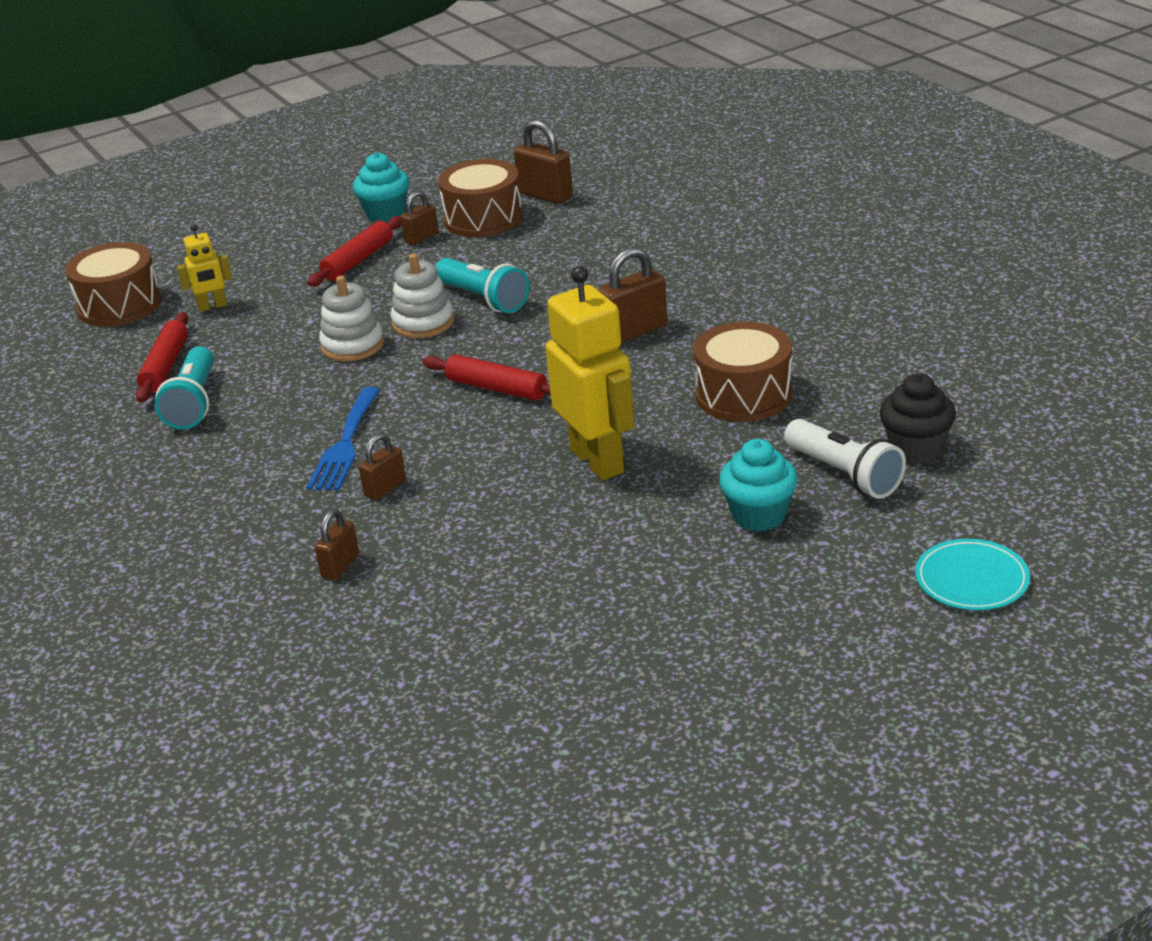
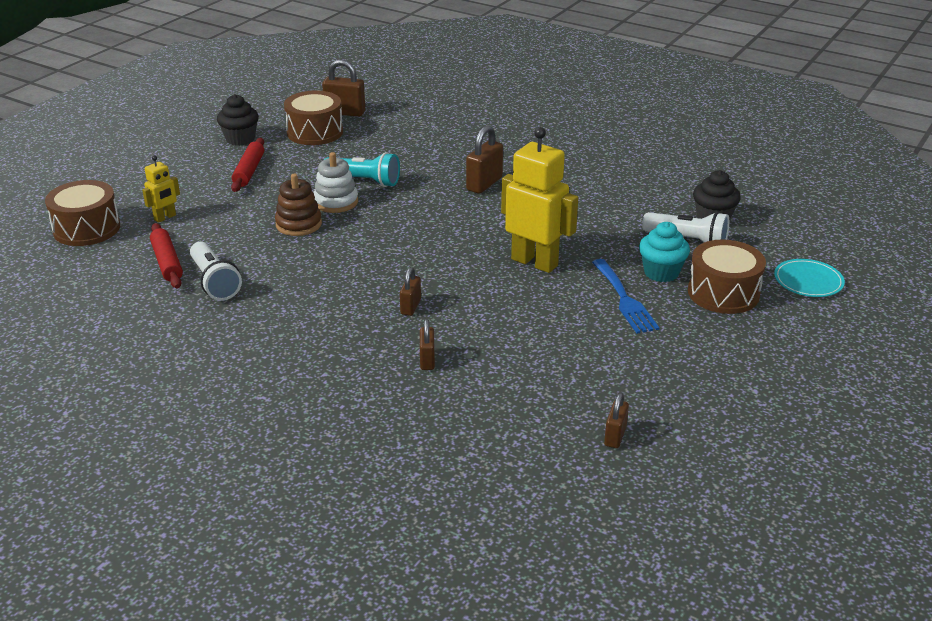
camera: 30 degrees left, 0 degrees up
turquoise flashlight [154,346,214,429] -> white flashlight [190,241,242,301]
blue fork [307,387,380,491] -> blue fork moved to [592,259,660,334]
white stacking toy [319,276,384,362] -> brown stacking toy [275,174,322,236]
turquoise cupcake [353,152,409,223] -> black cupcake [217,94,259,146]
brown padlock [401,191,439,246] -> brown padlock moved to [604,392,629,448]
red rolling pin [423,354,551,401] -> none
brown drum [693,322,792,422] -> brown drum moved to [688,240,766,314]

